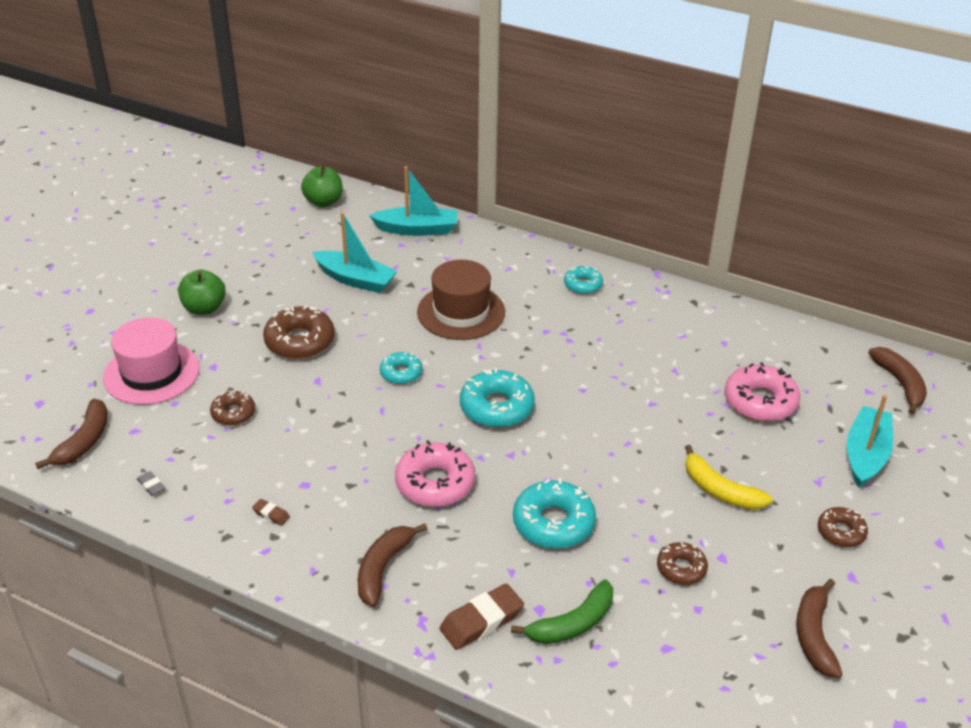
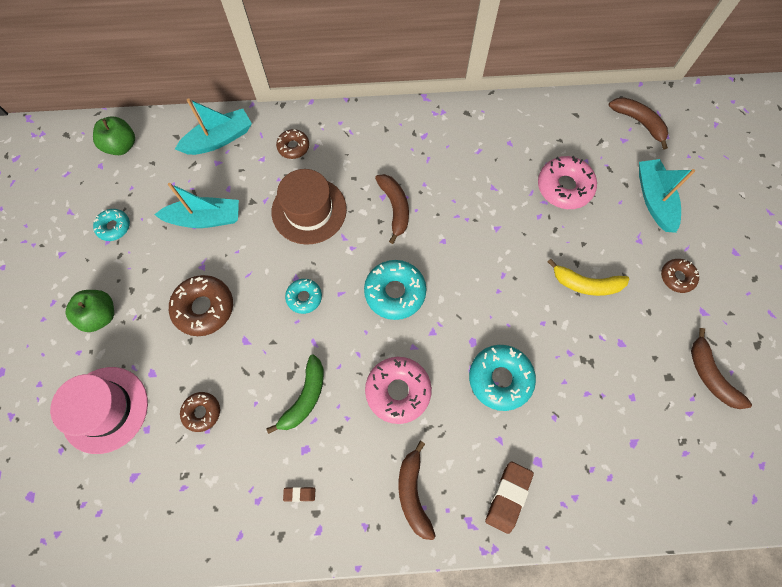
camera: 30 degrees left, 30 degrees up
brown banana [35,399,108,469] -> brown banana moved to [375,174,409,244]
grey eraser [137,471,165,496] -> none
green banana [511,580,613,644] -> green banana moved to [266,354,324,434]
turquoise donut [564,266,603,294] -> turquoise donut moved to [93,209,130,241]
brown donut [657,542,708,585] -> brown donut moved to [276,129,309,159]

